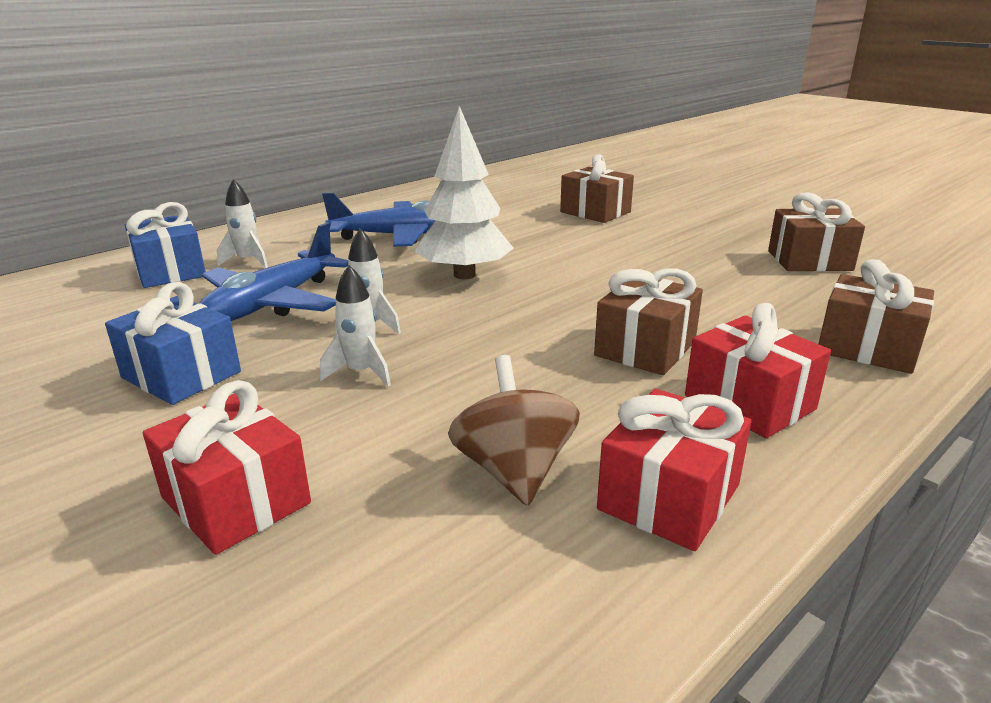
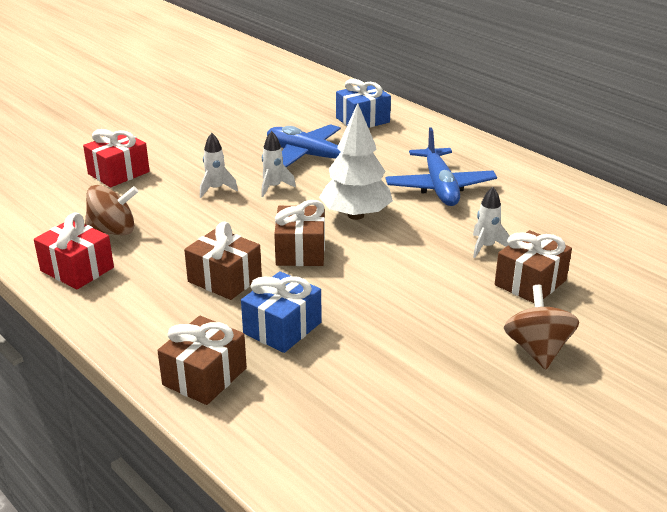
camera: 90 degrees right, 5 degrees up
blue gift [105,282,241,405] -> blue gift moved to [241,271,322,353]
white rocket [217,179,268,268] -> white rocket moved to [473,187,510,258]
red gift [685,303,831,438] -> none
brown gift [768,192,865,271] -> brown gift moved to [274,200,325,266]
none -> brown spinning top [504,285,579,370]

